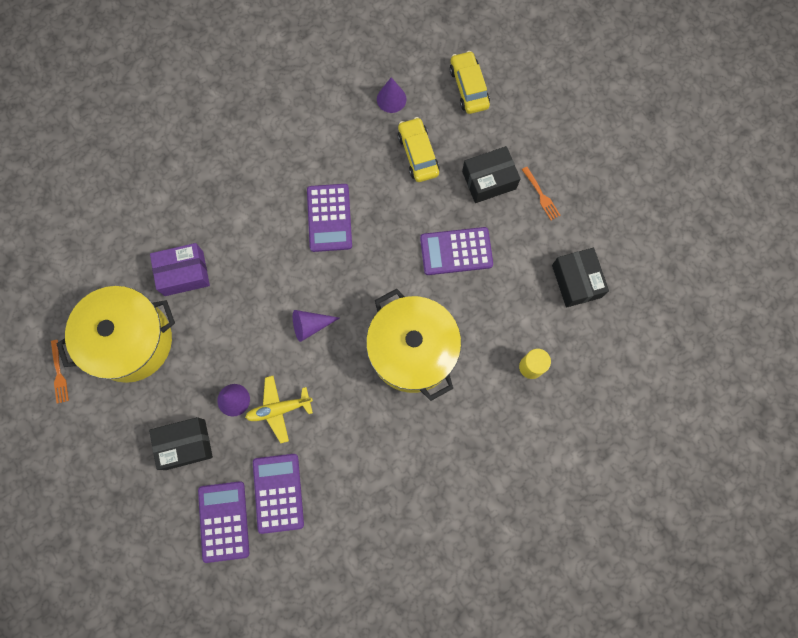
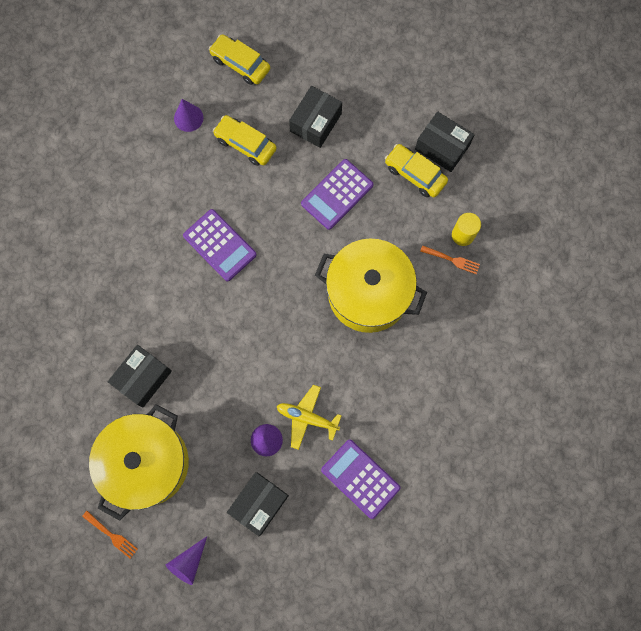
camera: 40 degrees left, 0 degrees up
purple box [150,243,210,296] -> black box [108,345,172,407]
purple calculator [198,481,249,563] -> none
yellow plane [245,376,313,443] -> yellow plane turned 75 degrees clockwise [277,385,342,450]
purple cone [293,310,339,342] -> purple cone moved to [166,536,207,585]
orange fork [522,167,560,220] -> orange fork moved to [420,245,480,274]
none -> yellow car [385,144,448,198]

